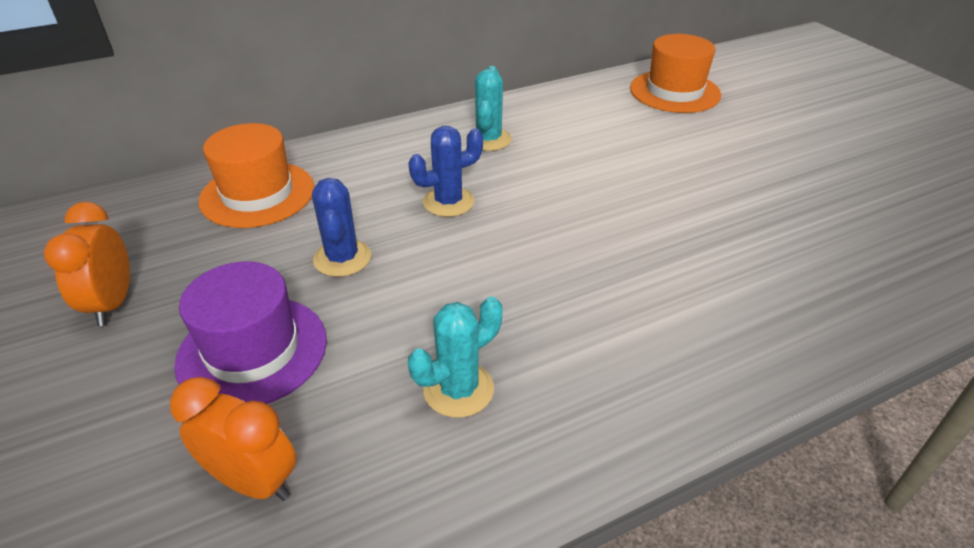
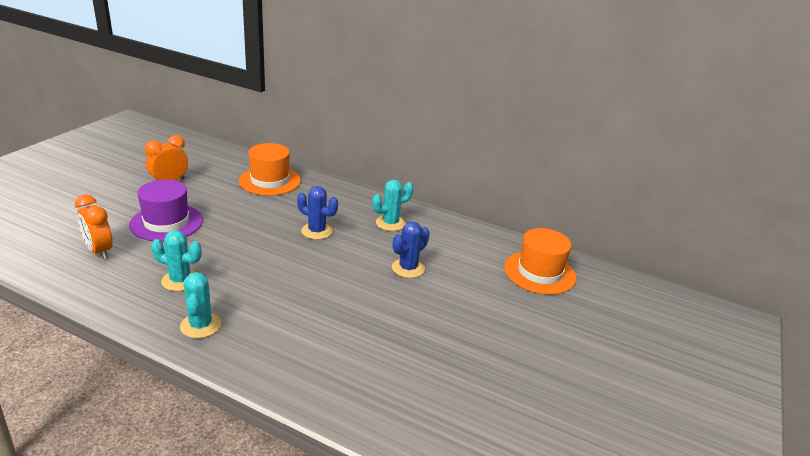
camera: 50 degrees right, 10 degrees down
orange clock [170,377,297,501] -> orange clock turned 150 degrees clockwise [75,194,113,259]
blue cactus [312,178,371,277] -> blue cactus moved to [392,221,430,278]
none -> turquoise cactus [180,272,221,338]

